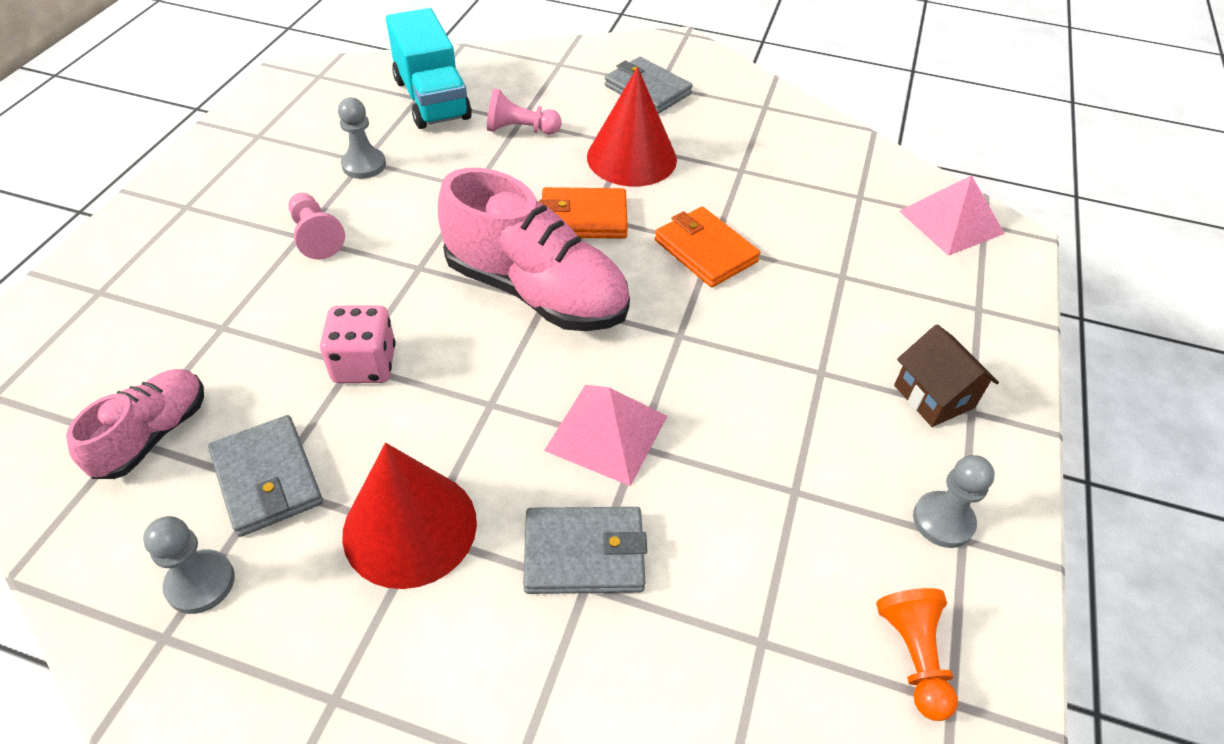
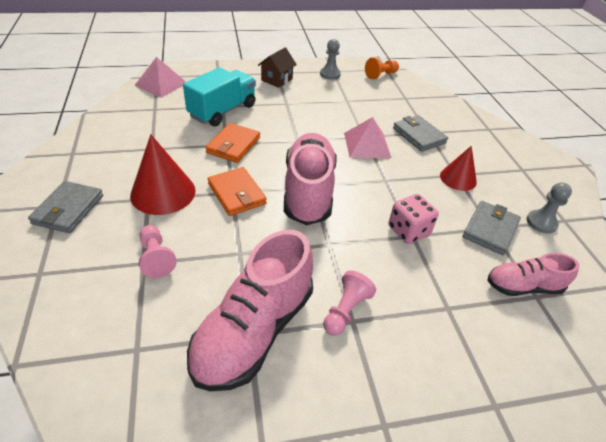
camera: 120 degrees left, 5 degrees down
grey pawn [338,98,386,179] -> pink shoe [187,230,313,391]
red cone [342,443,477,589] -> red cone [440,146,477,191], size x0.63
turquoise truck [386,8,472,129] -> turquoise truck moved to [183,67,256,126]

